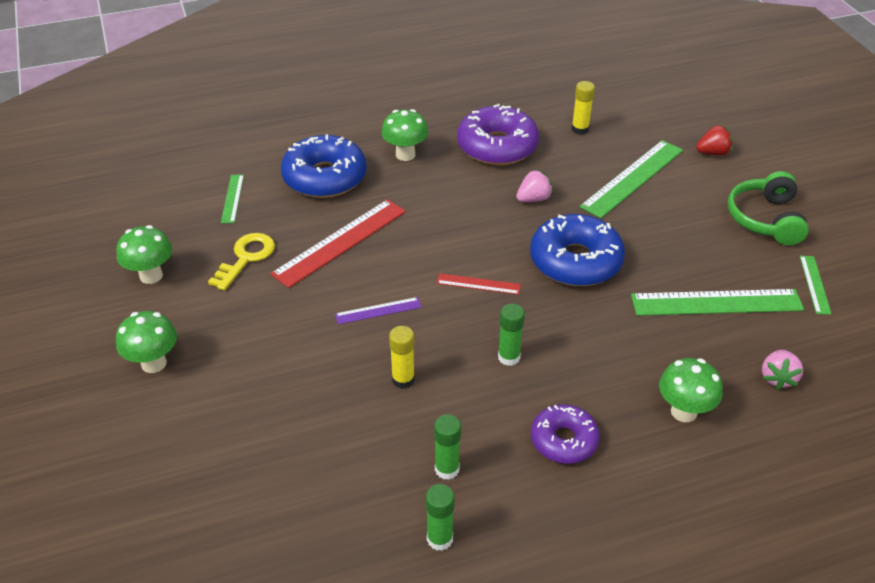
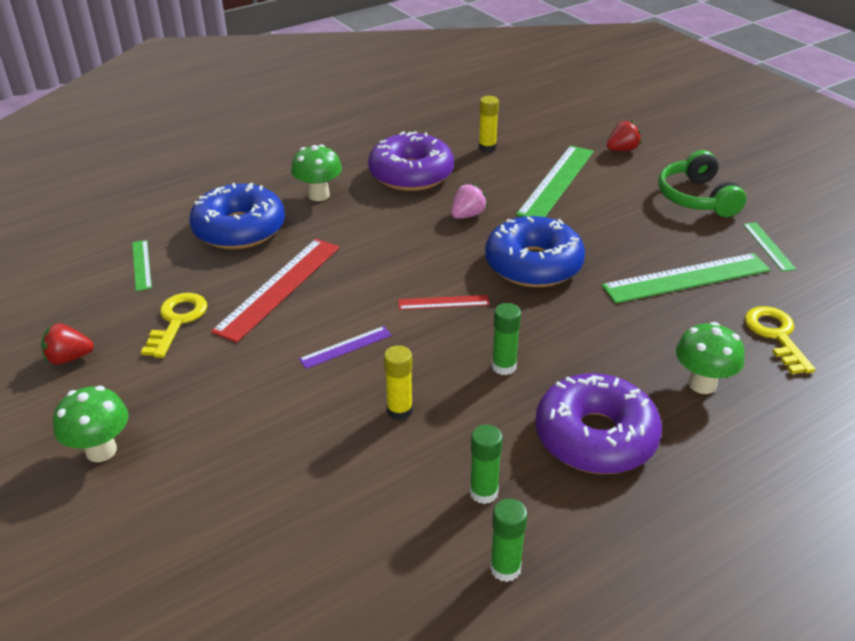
camera: 15 degrees left, 5 degrees down
green mushroom [116,225,172,284] -> red strawberry [41,323,94,365]
purple donut [531,404,600,464] -> purple donut [535,373,662,474], size x1.63
pink strawberry [762,350,803,390] -> yellow key [745,306,815,374]

